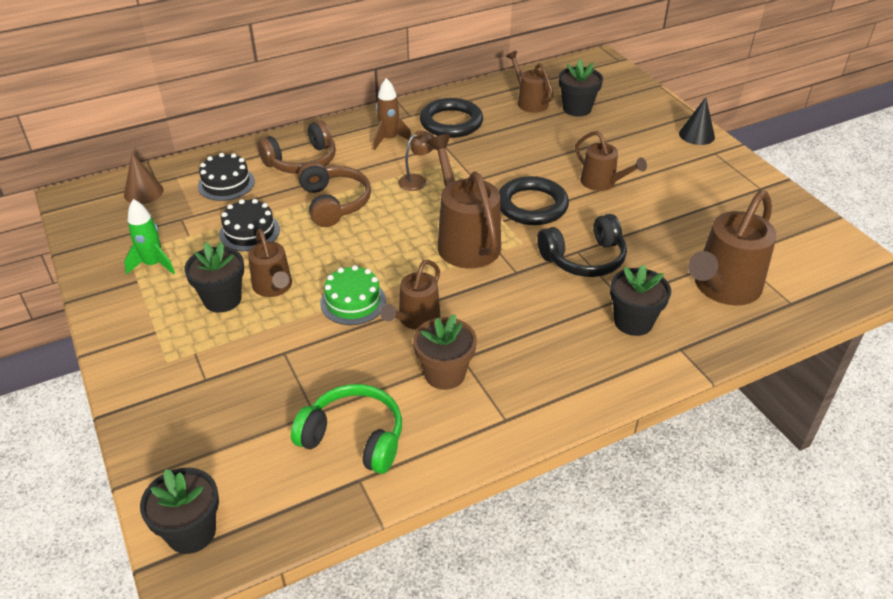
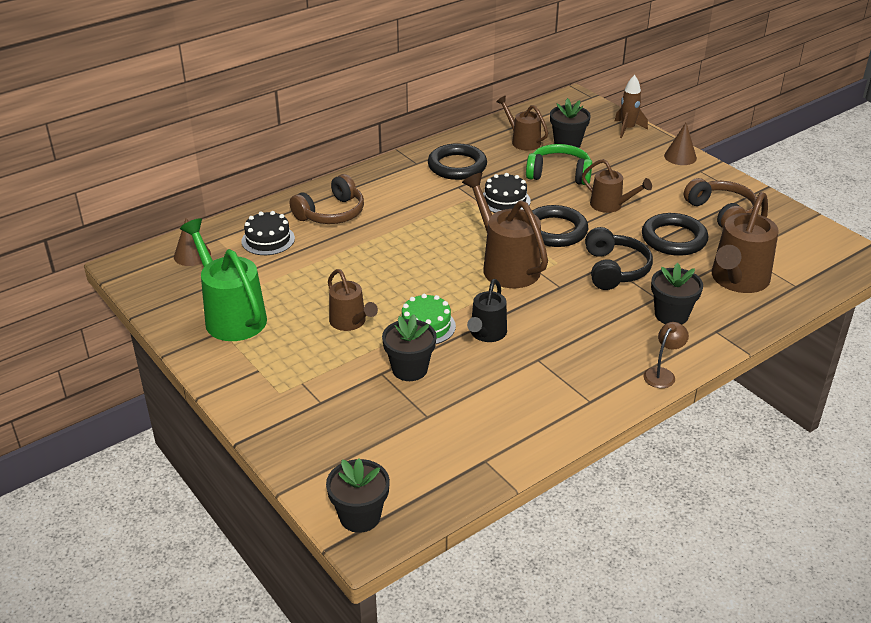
camera: 10 degrees left, 5 degrees down
green rocket [124,199,175,275] -> green watering can [180,218,267,341]
black flower pot [184,242,244,313] -> black flower pot moved to [382,314,437,381]
black cake [219,199,280,251] -> black cake moved to [483,173,531,213]
green headphones [291,384,402,474] -> green headphones moved to [526,144,592,185]
brown headphones [298,161,371,227] -> brown headphones moved to [684,178,757,228]
brown rocket [373,78,411,150] -> brown rocket moved to [615,75,648,138]
brown watering can [380,260,440,330] -> black watering can [467,279,507,342]
brown lamp [398,131,434,191] -> brown lamp moved to [643,322,689,388]
brown flower pot [413,314,477,390] -> none
black headphones [537,214,627,277] -> black headphones turned 60 degrees counterclockwise [585,227,653,290]
black cone [679,97,715,145] -> brown cone [664,123,697,165]
none -> black ring [642,213,708,256]

